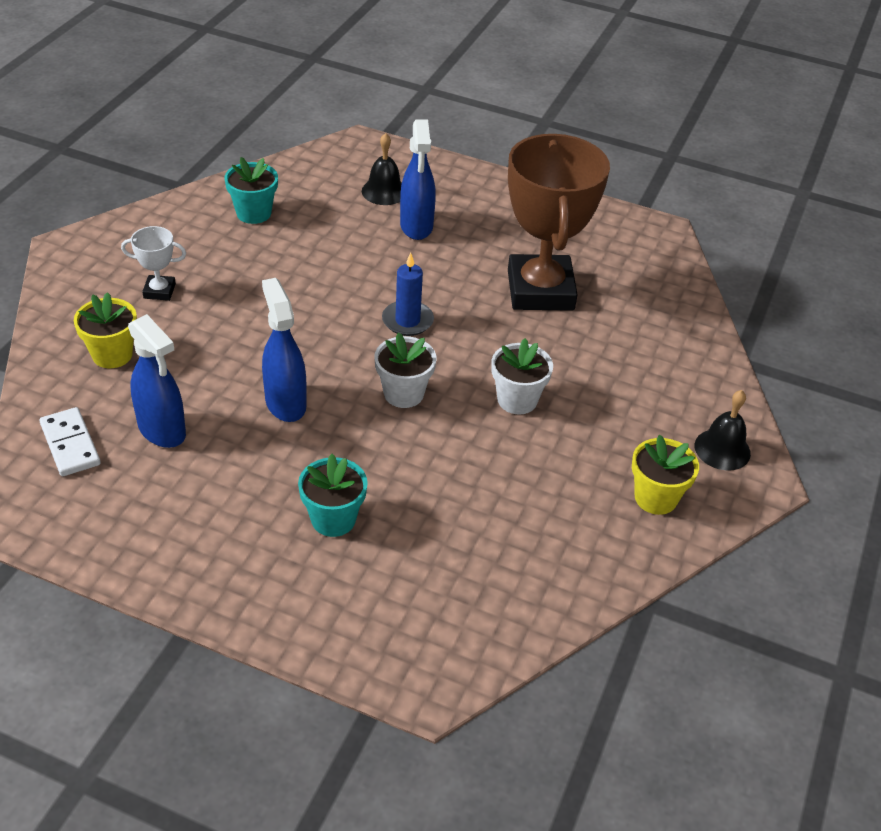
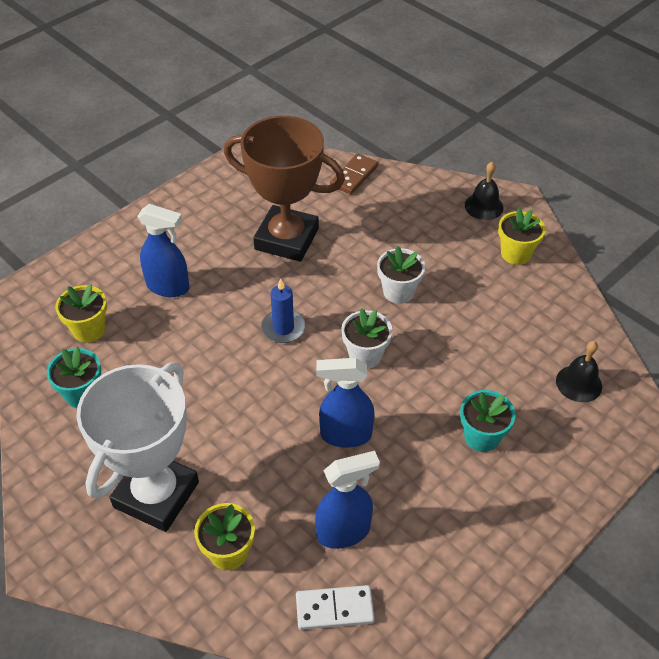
camera: 65 degrees left, 5 degrees up
white trophy [121,226,186,301] -> white trophy [76,363,199,532], size x2.38
black bell [362,133,402,205] -> black bell moved to [556,341,602,402]
none -> yellow flower pot [55,285,107,343]
none -> brown domino [330,153,378,195]

